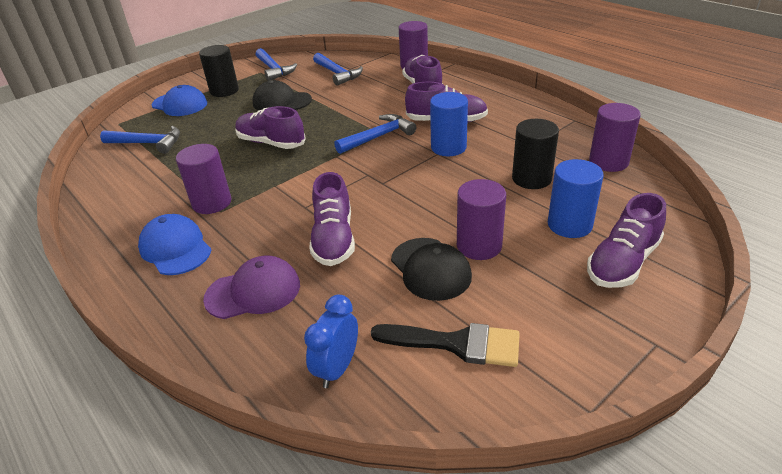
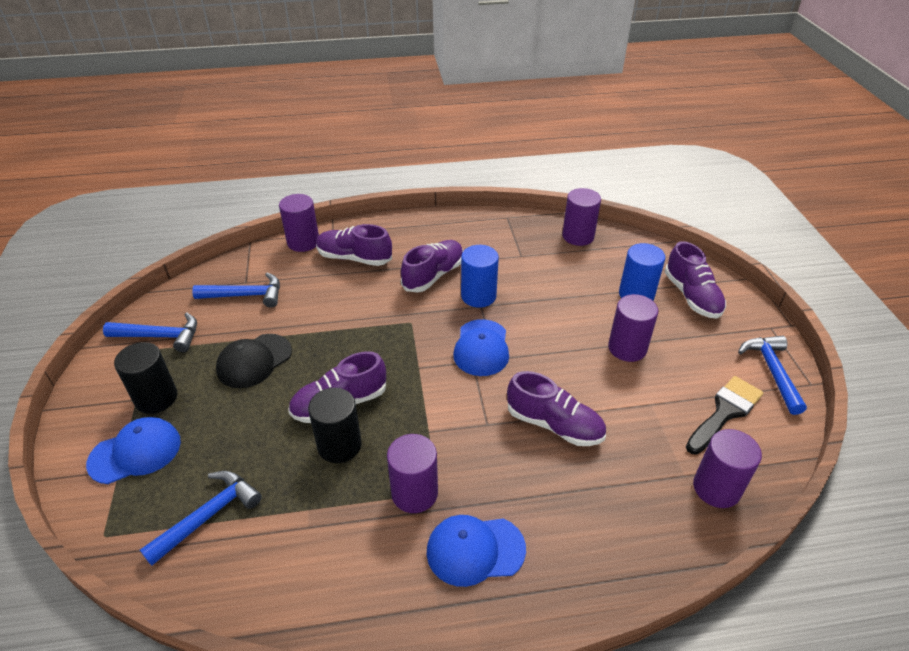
camera: 60 degrees left, 5 degrees up
purple cap [203,256,300,319] -> none
blue clock [304,295,358,388] -> purple cylinder [693,429,762,508]
blue hammer [334,114,416,154] -> blue hammer moved to [738,335,807,415]
black cap [391,238,472,301] -> none
black cylinder [512,119,559,189] -> black cylinder moved to [308,388,361,463]
none -> blue cap [453,319,509,376]

